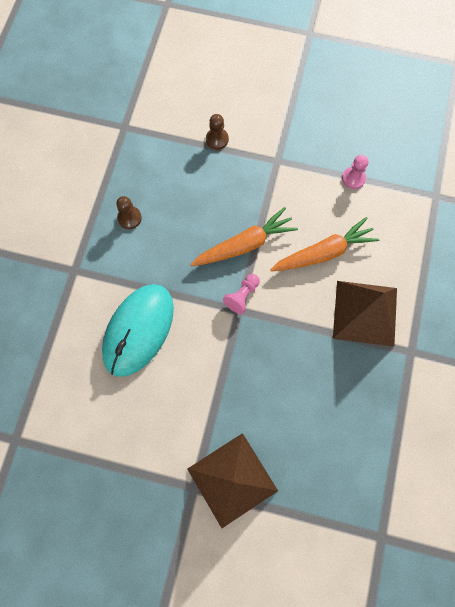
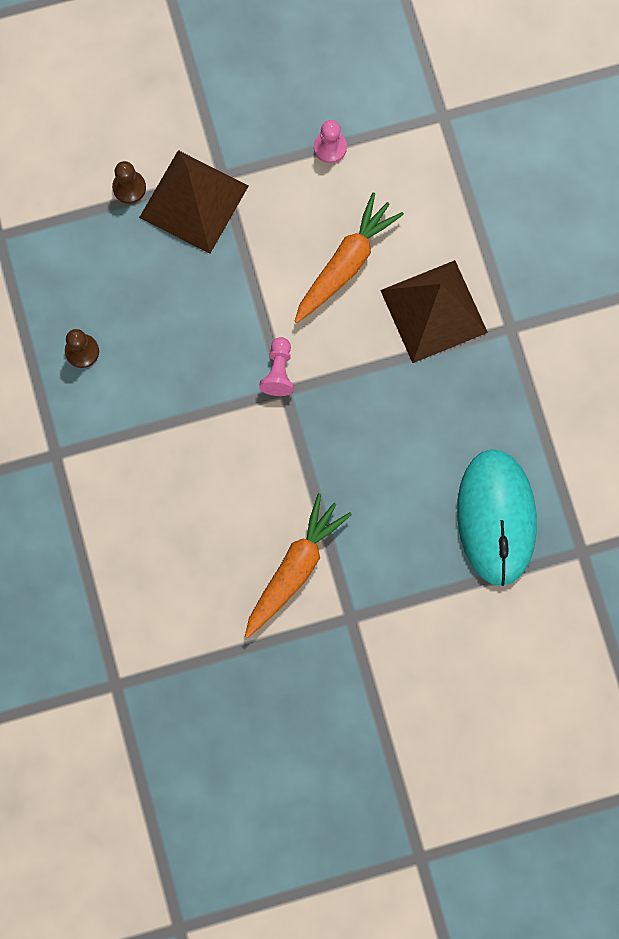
camera: 30 degrees left, 5 degrees up
turquoise mouse [102,284,174,377] -> turquoise mouse moved to [457,449,537,586]
brown pyramid [188,433,278,528] -> brown pyramid moved to [139,150,248,254]
orange carrot [190,207,298,266] -> orange carrot moved to [245,493,352,638]

